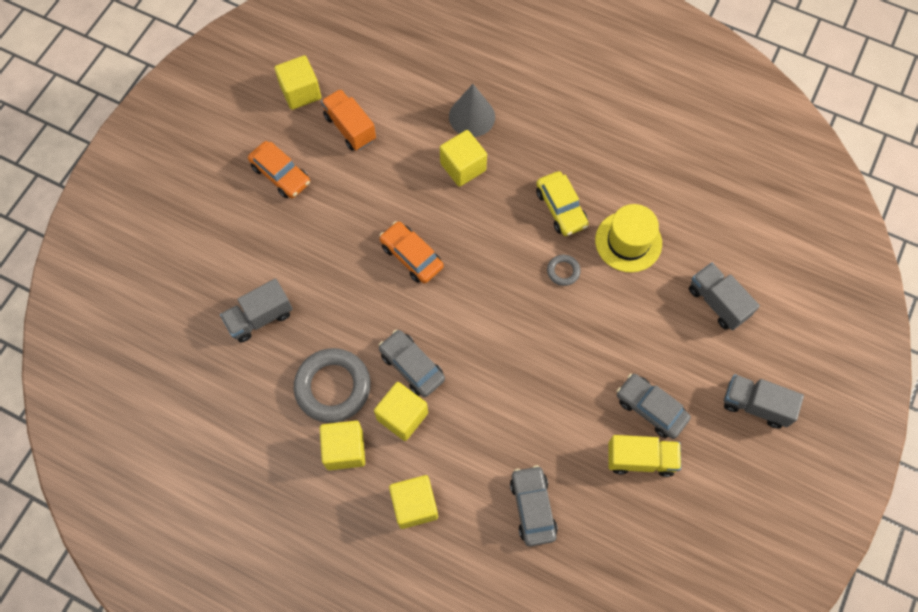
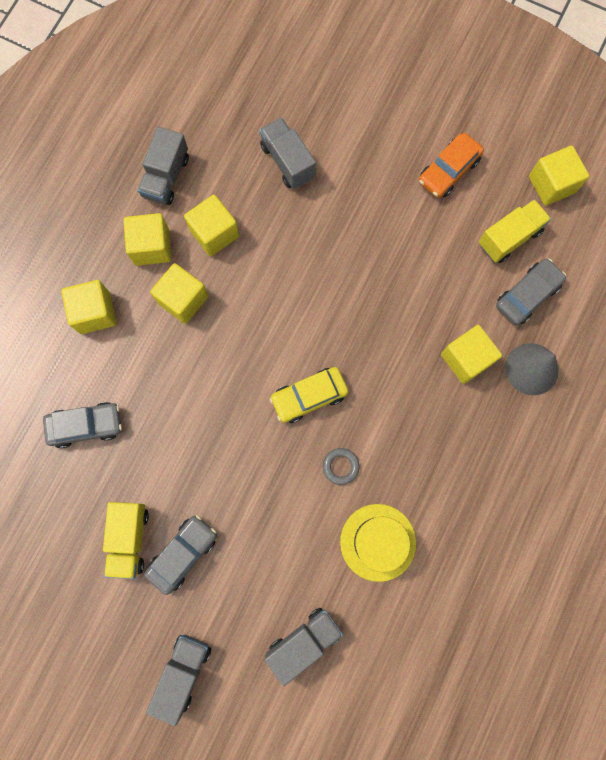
camera: 90 degrees right, 10 degrees up
grey ring [294,348,371,423] -> yellow cube [184,195,239,256]
orange truck [321,89,376,151] -> yellow truck [479,199,551,263]
orange car [379,221,444,284] -> none
grey car [379,330,445,397] -> grey car moved to [496,259,566,325]
yellow car [536,171,589,236] -> yellow car moved to [270,367,349,423]
none -> grey truck [137,127,189,205]

